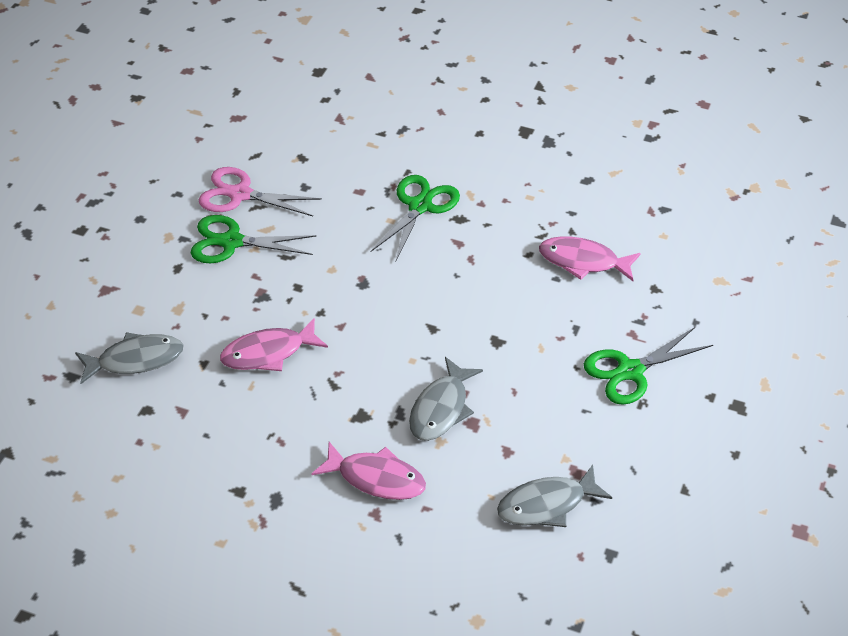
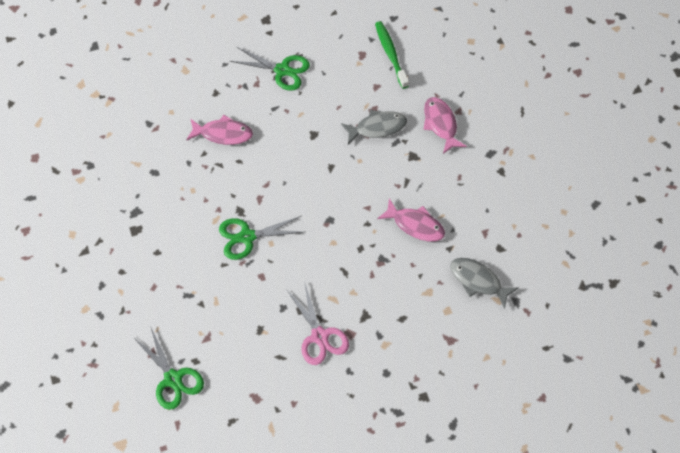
camera: 130 degrees left, 15 degrees up
green scissors [191,215,316,263] -> green scissors moved to [133,326,204,410]
grey fish [497,465,612,527] -> green toothbrush [375,21,409,89]
pink fish [539,236,641,281] -> pink fish turned 60 degrees counterclockwise [186,115,253,145]

